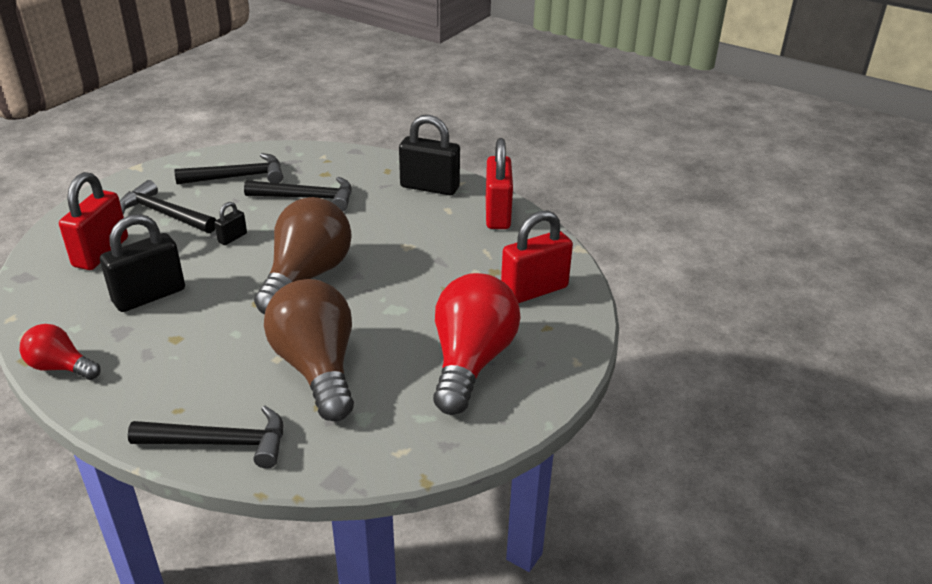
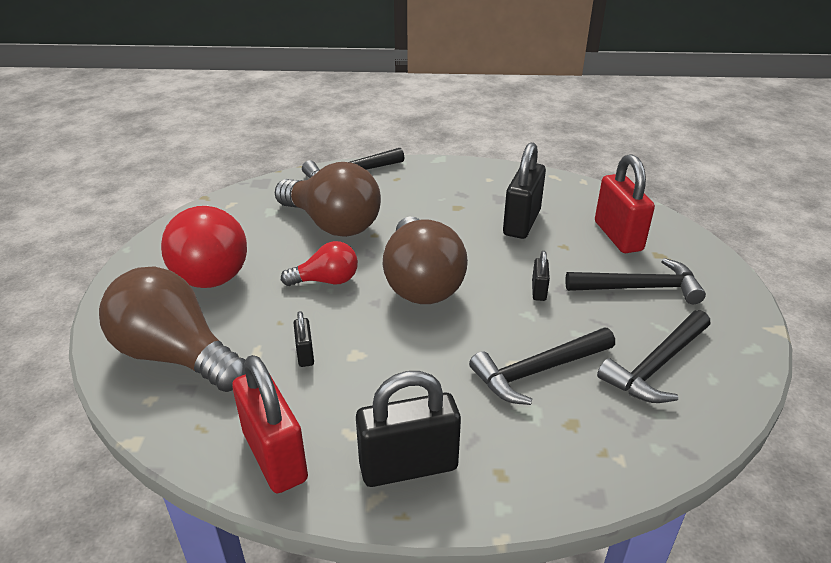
camera: 150 degrees right, 0 degrees up
red light bulb [20,324,100,380] -> red light bulb moved to [281,241,358,286]
red padlock [501,210,573,303] -> brown light bulb [99,266,245,392]
none -> black padlock [294,311,314,367]

